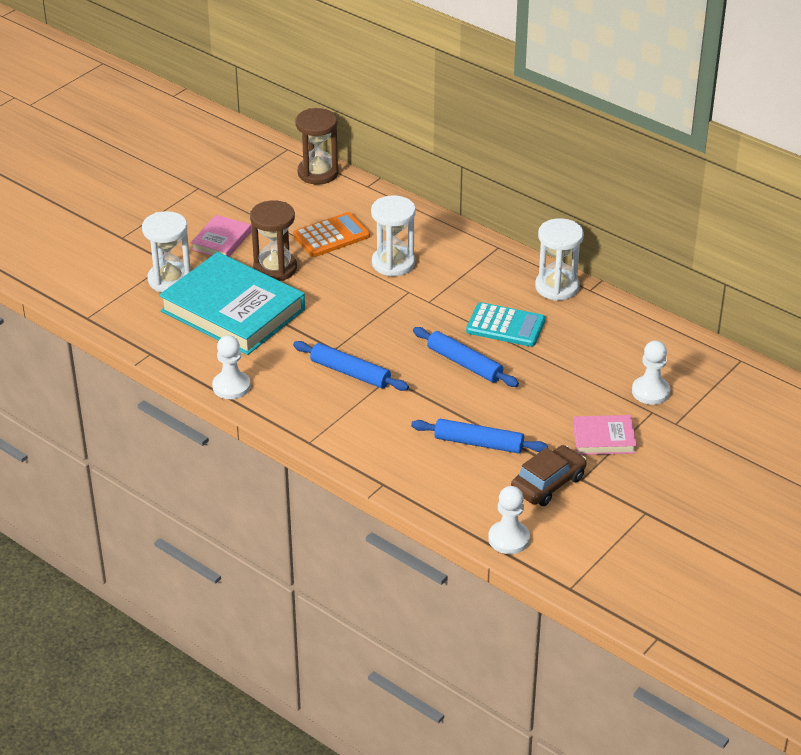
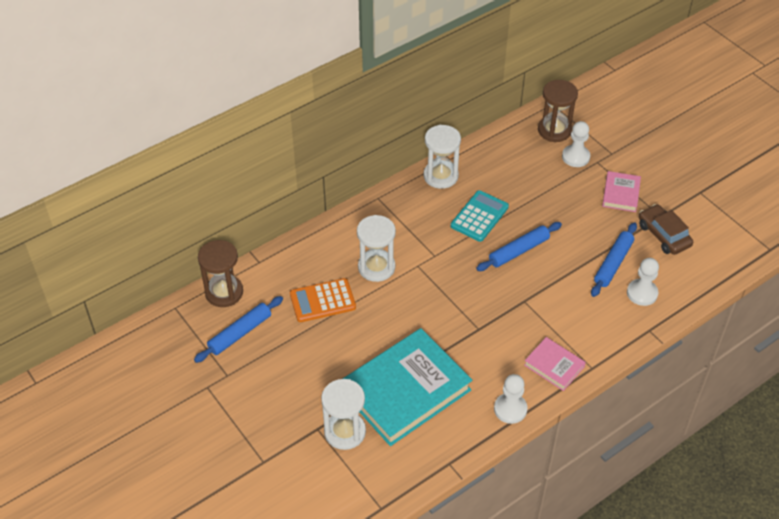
camera: 75 degrees left, 10 degrees up
pink book [191,215,251,257] -> pink book moved to [524,337,586,391]
brown hourglass [250,200,297,281] -> brown hourglass moved to [538,80,578,142]
orange calculator [293,212,370,257] -> orange calculator turned 90 degrees counterclockwise [290,278,356,322]
blue rolling pin [293,341,409,391] -> blue rolling pin moved to [194,296,283,363]
white pawn [488,486,530,554] -> white pawn moved to [627,258,659,306]

